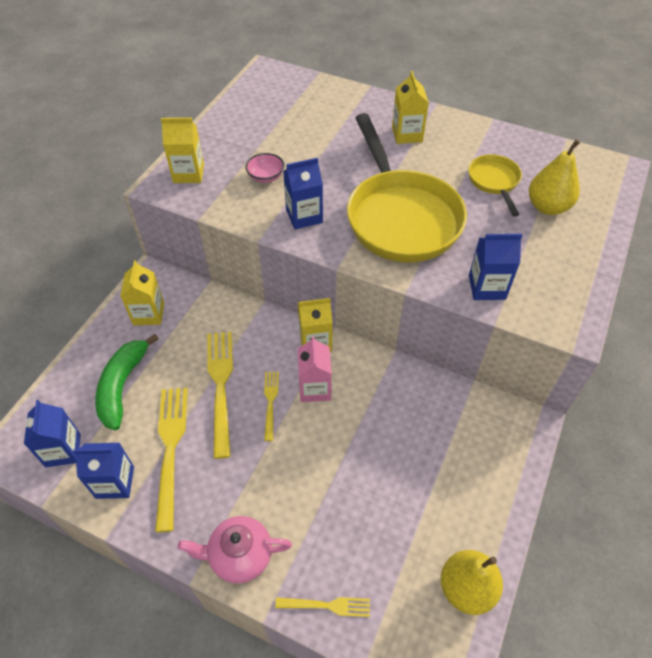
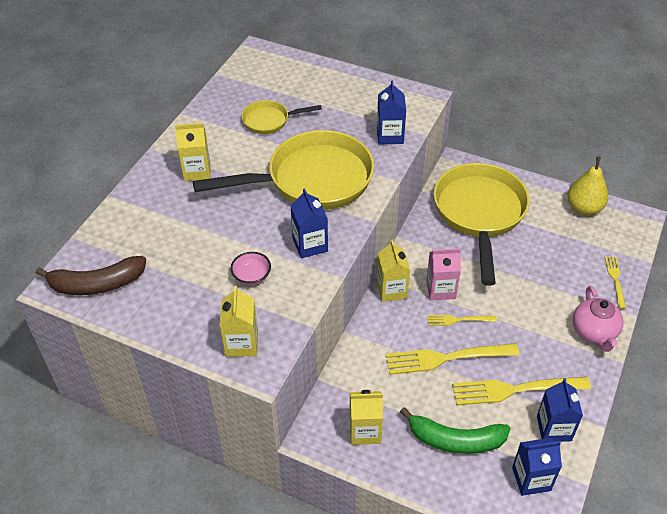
camera: 90 degrees left, 5 degrees down
yellow pear [529,139,580,215] -> none
none -> brown banana [36,256,146,295]
none -> yellow pan [434,163,530,286]

